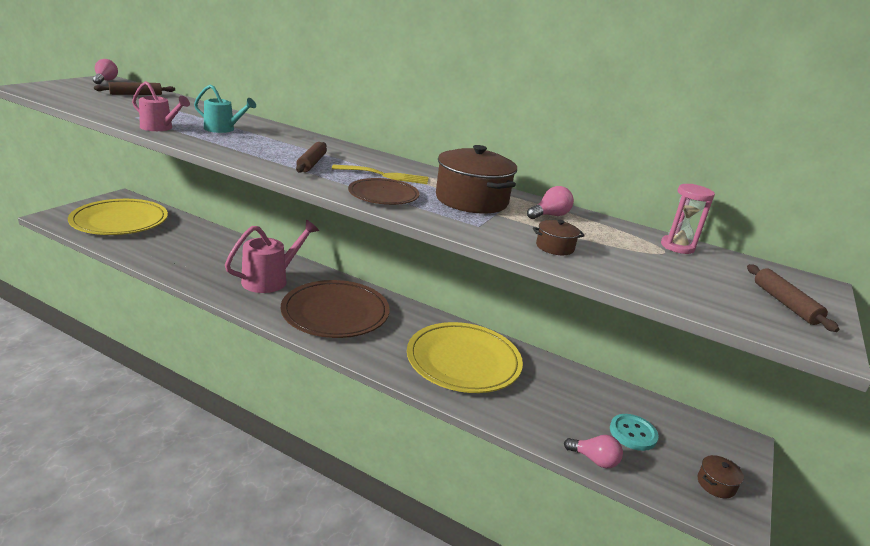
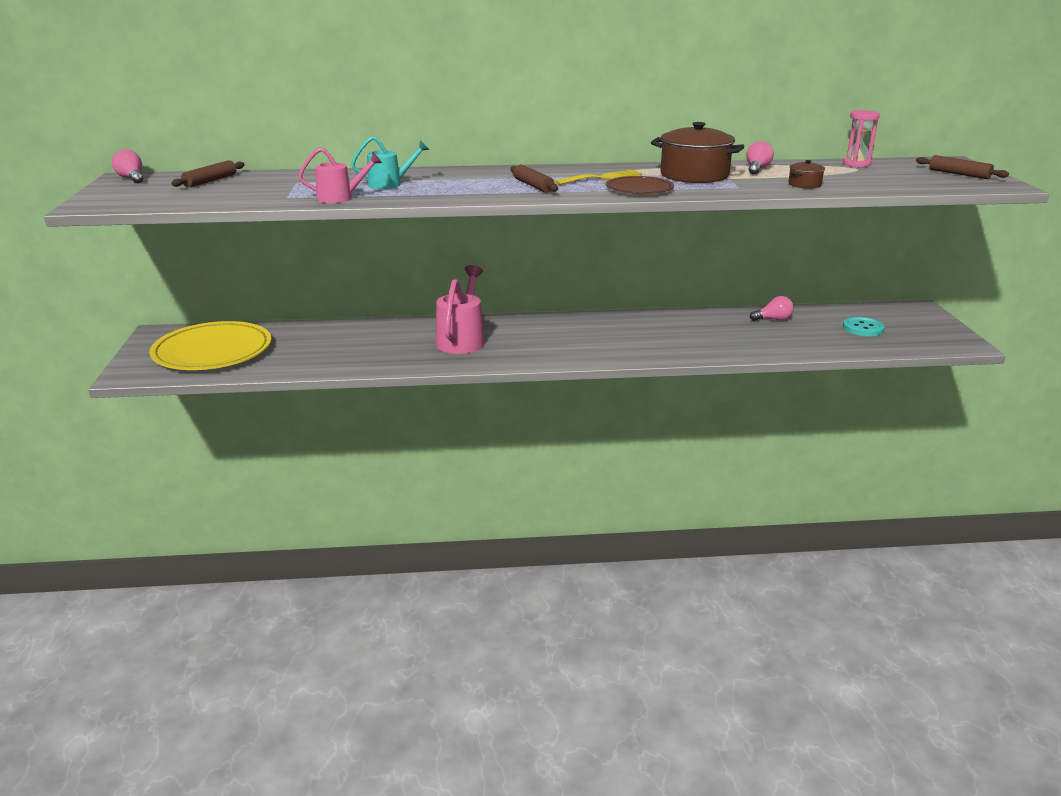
camera: 30 degrees left, 0 degrees up
brown plate [281,280,390,338] -> none
yellow plate [407,322,523,393] -> none
pink light bulb [564,435,623,469] -> pink light bulb moved to [750,296,794,321]
brown pot [697,455,744,499] -> none

